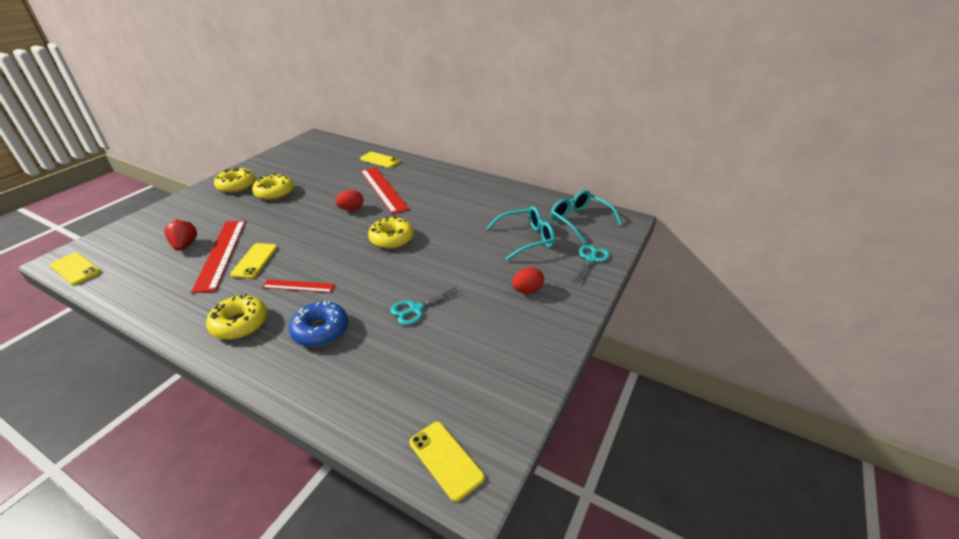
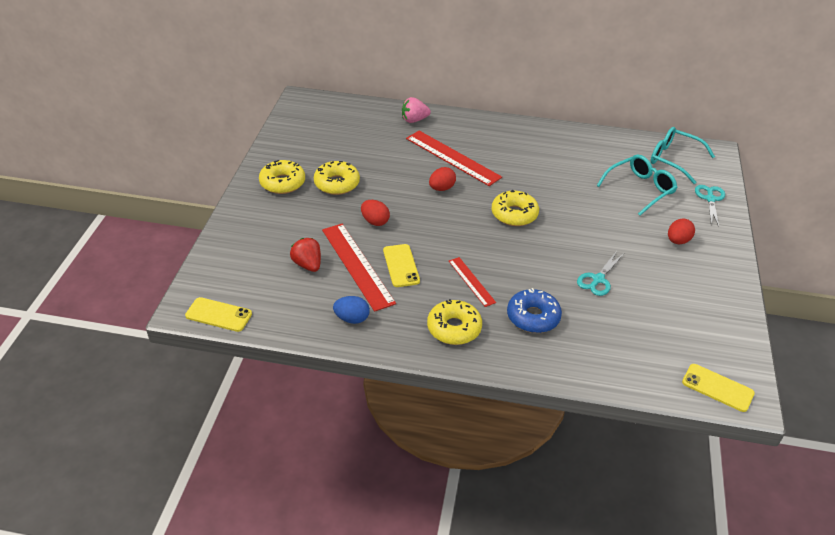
camera: 20 degrees left, 5 degrees up
red ruler [262,279,335,293] -> red ruler turned 75 degrees clockwise [449,257,496,307]
yellow phone [360,152,401,168] -> pink strawberry [402,97,431,123]
none -> blue egg [333,296,370,324]
none -> red egg [361,200,390,226]

